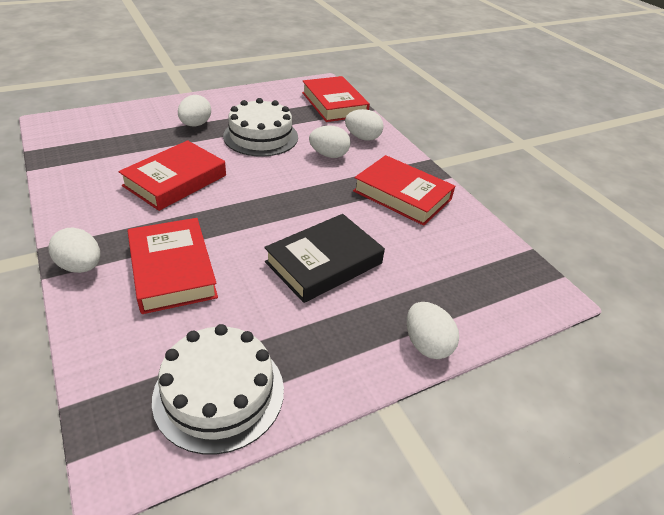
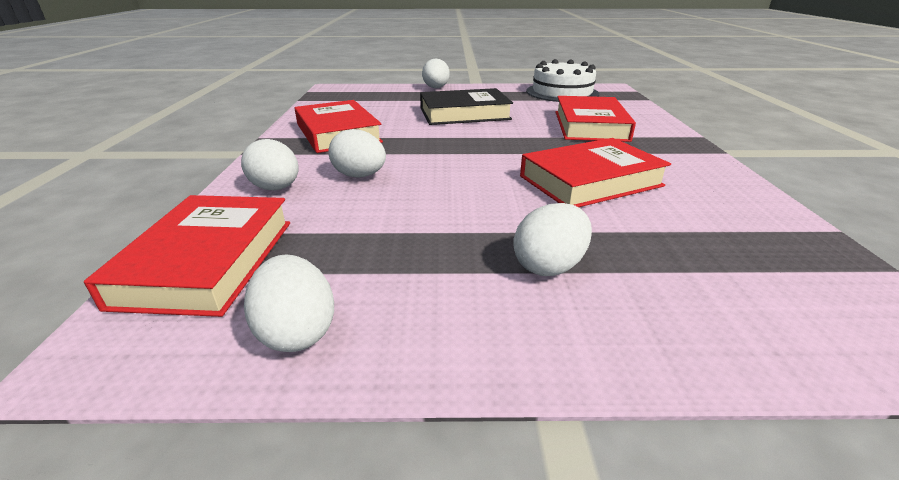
camera: 150 degrees left, 10 degrees down
white egg [48,227,100,273] -> white egg moved to [244,254,334,352]
white cake [223,98,298,157] -> none

